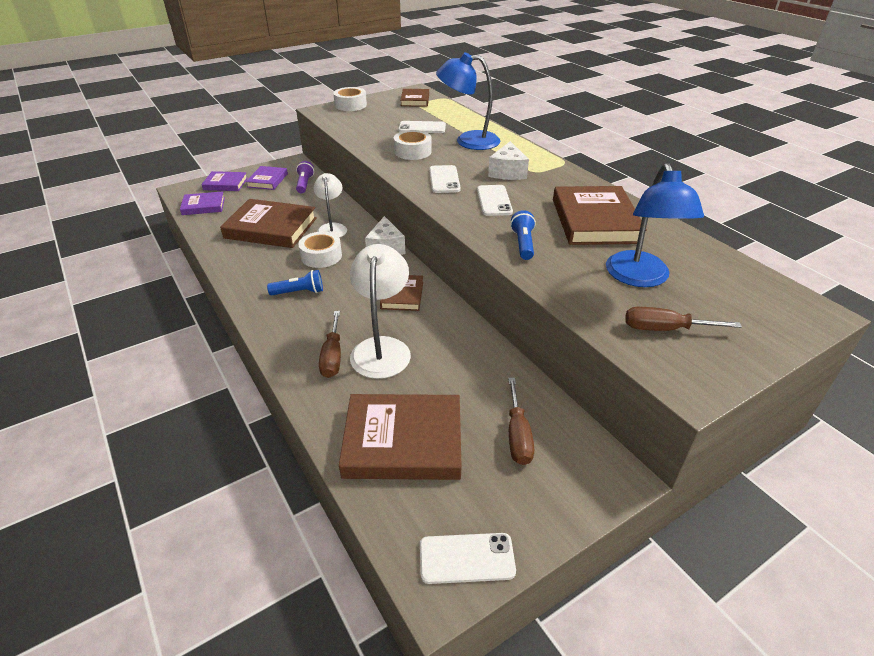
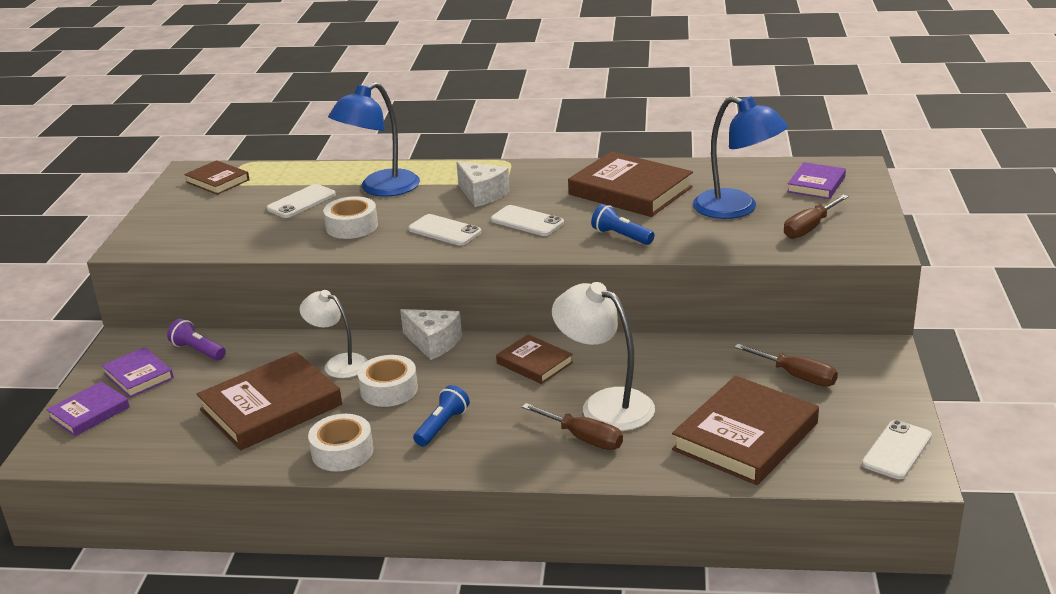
camera: 50 degrees left, 10 degrees down
purple book [180,191,225,215] -> purple book moved to [787,162,846,199]
white tape [333,87,367,111] -> white tape moved to [308,414,374,471]

